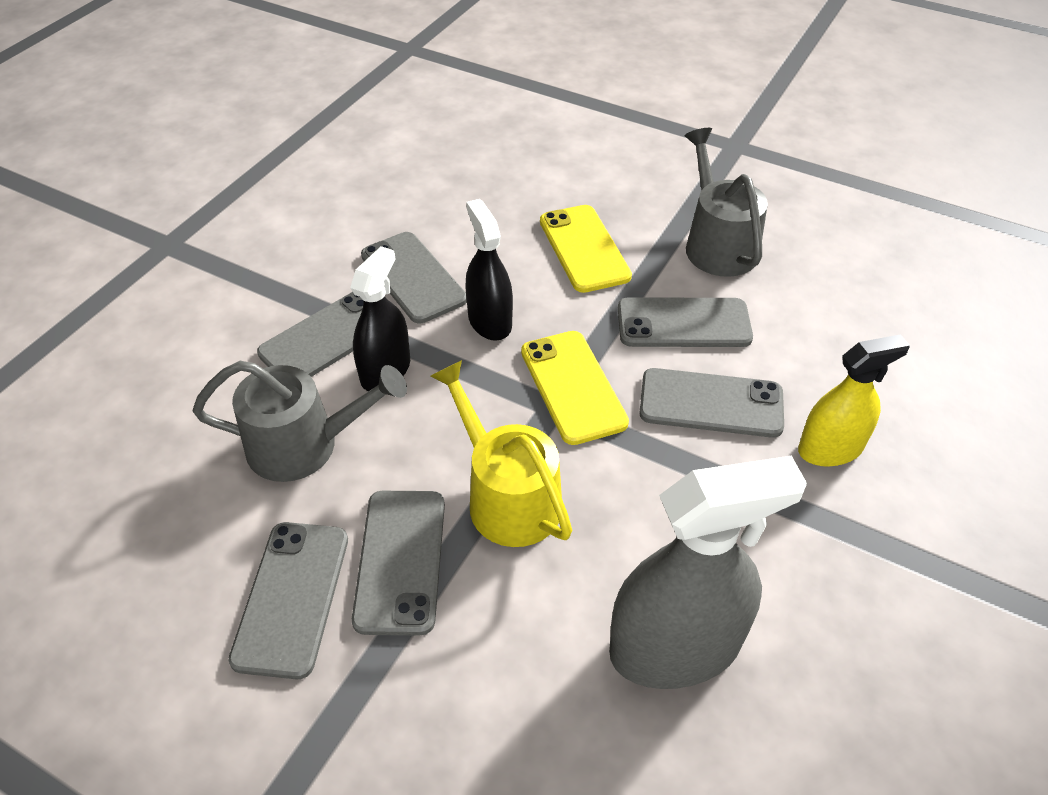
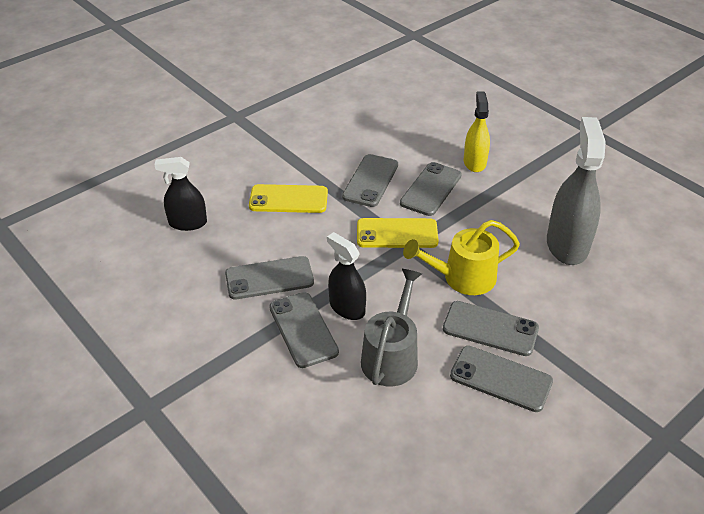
camera: 70 degrees left, 5 degrees down
black spray bottle [465,199,513,341] -> black spray bottle moved to [155,157,207,231]
grey watering can [685,128,768,277] -> none

